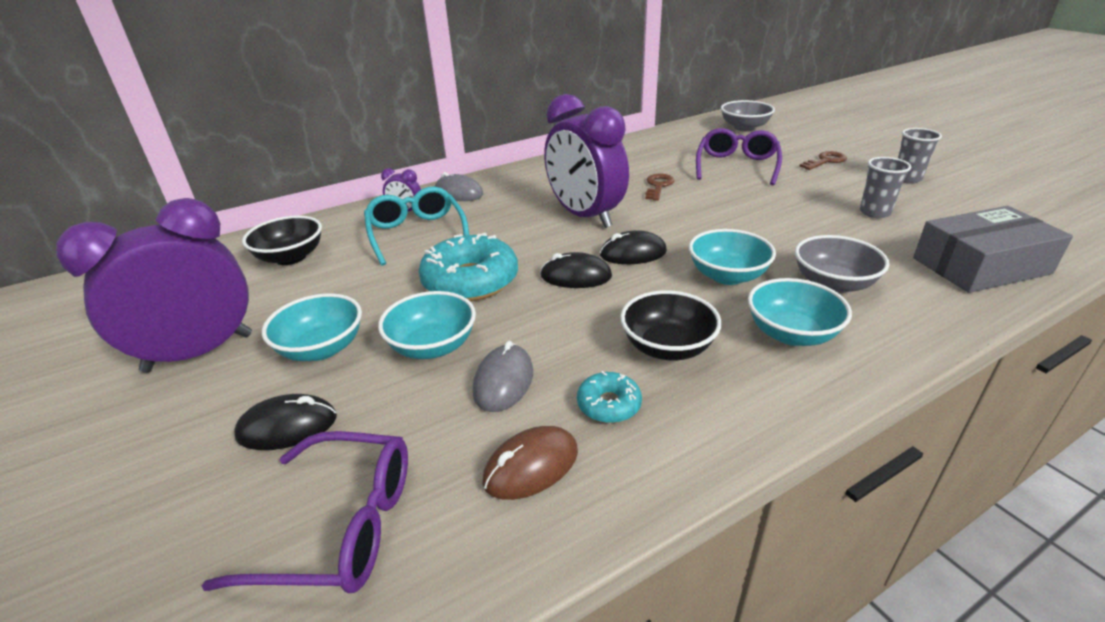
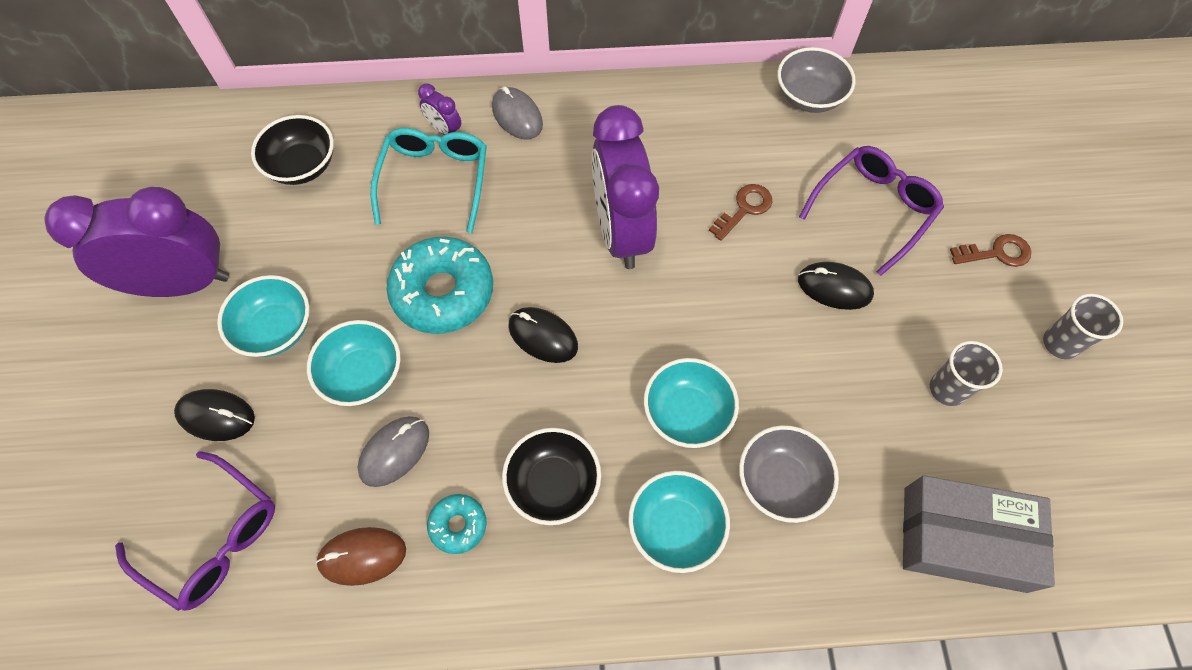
camera: 25 degrees right, 30 degrees up
black mouse [600,230,667,264] -> black mouse moved to [798,262,874,310]
grey bowl [721,100,775,131] -> grey bowl moved to [777,47,856,113]

